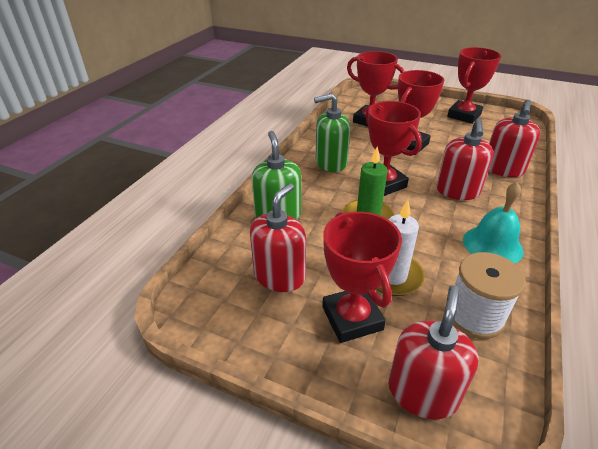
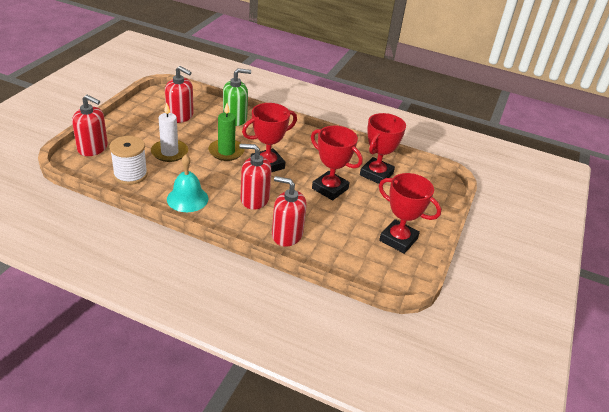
camera: 85 degrees right, 0 degrees up
green soap dispenser [314,93,350,172] -> none
red trophy [322,212,402,343] -> none

